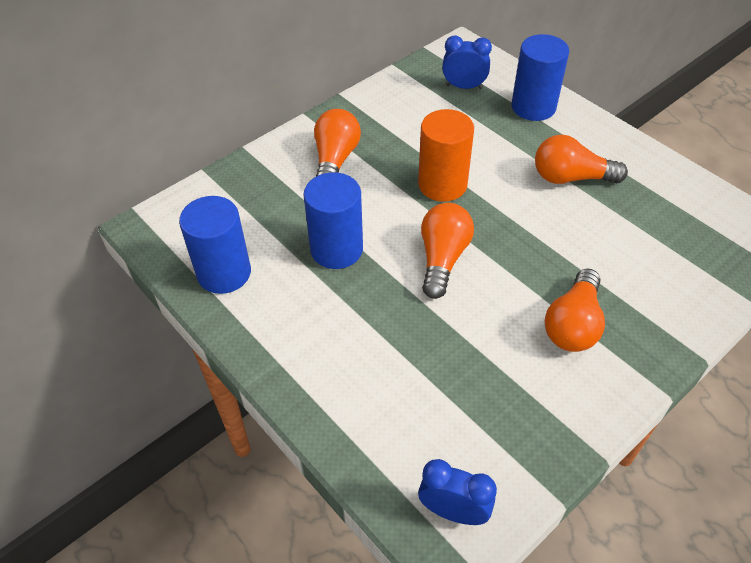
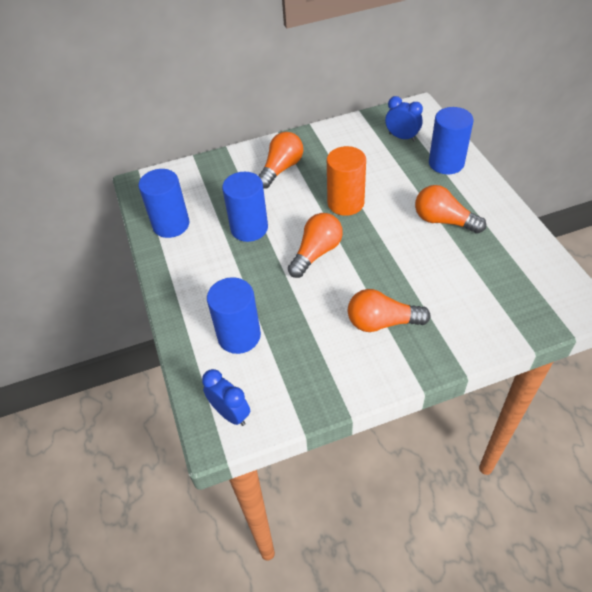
camera: 25 degrees right, 0 degrees up
orange light bulb [544,268,605,352] -> orange light bulb turned 45 degrees clockwise [348,289,431,332]
none -> blue cylinder [207,277,261,354]

